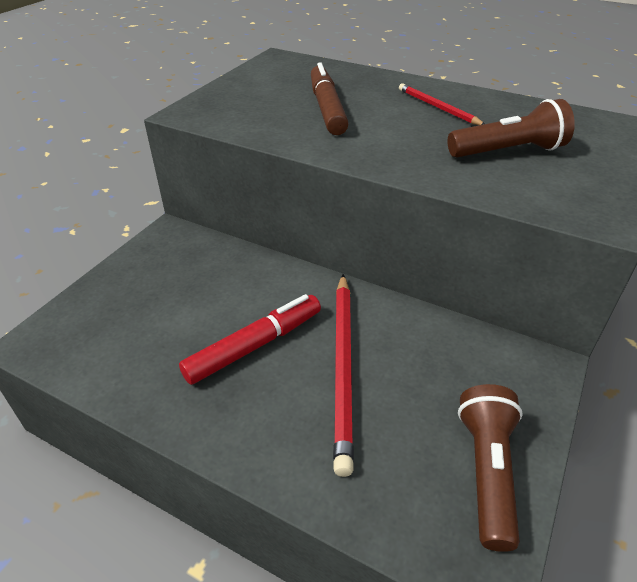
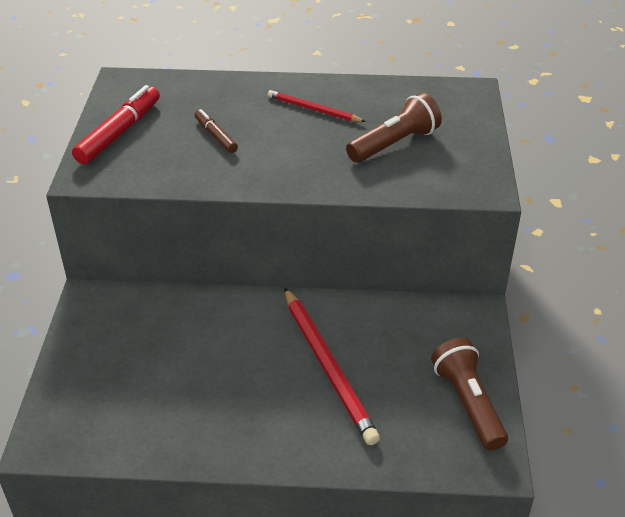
camera: 25 degrees left, 0 degrees up
red marker [179,294,321,385] -> red marker moved to [72,85,160,164]
brown marker [311,62,349,135] -> brown marker [195,109,238,153], size x0.58

